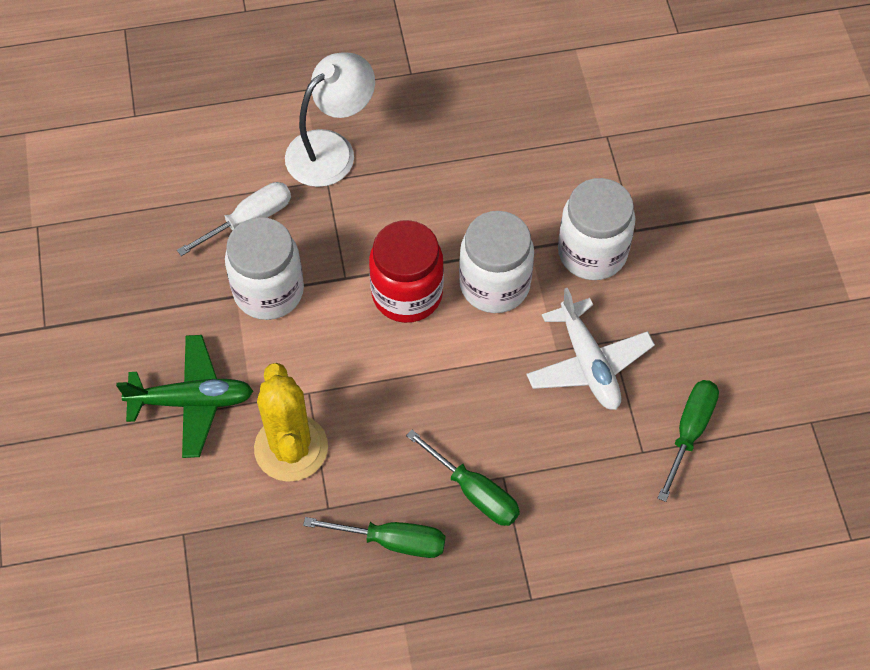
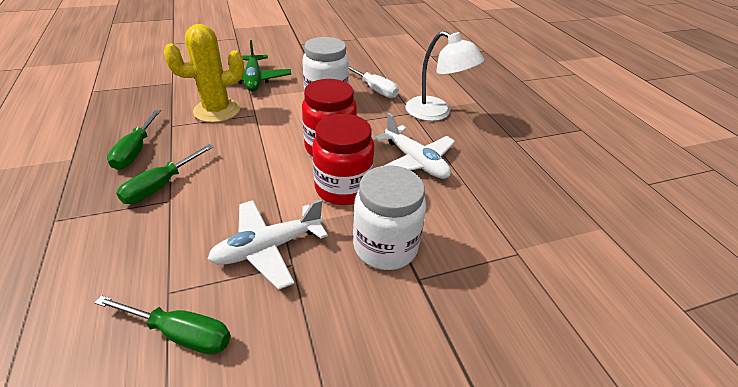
camera: 80 degrees right, 20 degrees down
white jar [459,211,534,313] -> red jar [312,114,374,205]
none -> white plane [375,113,455,179]

